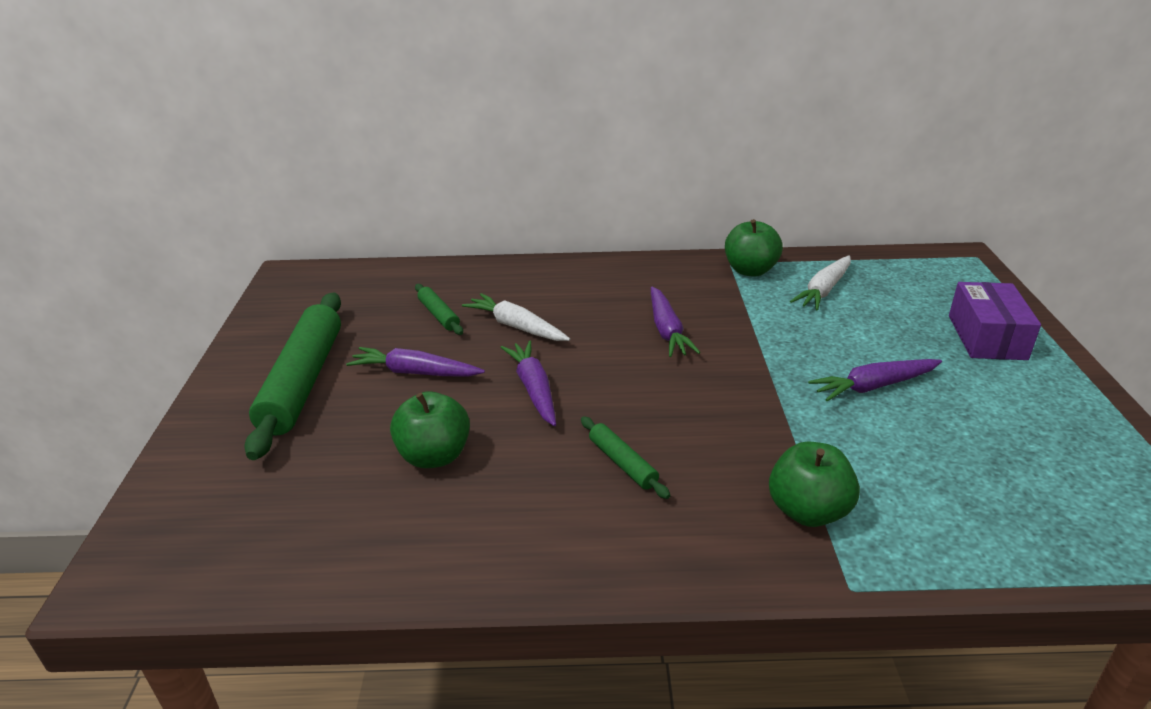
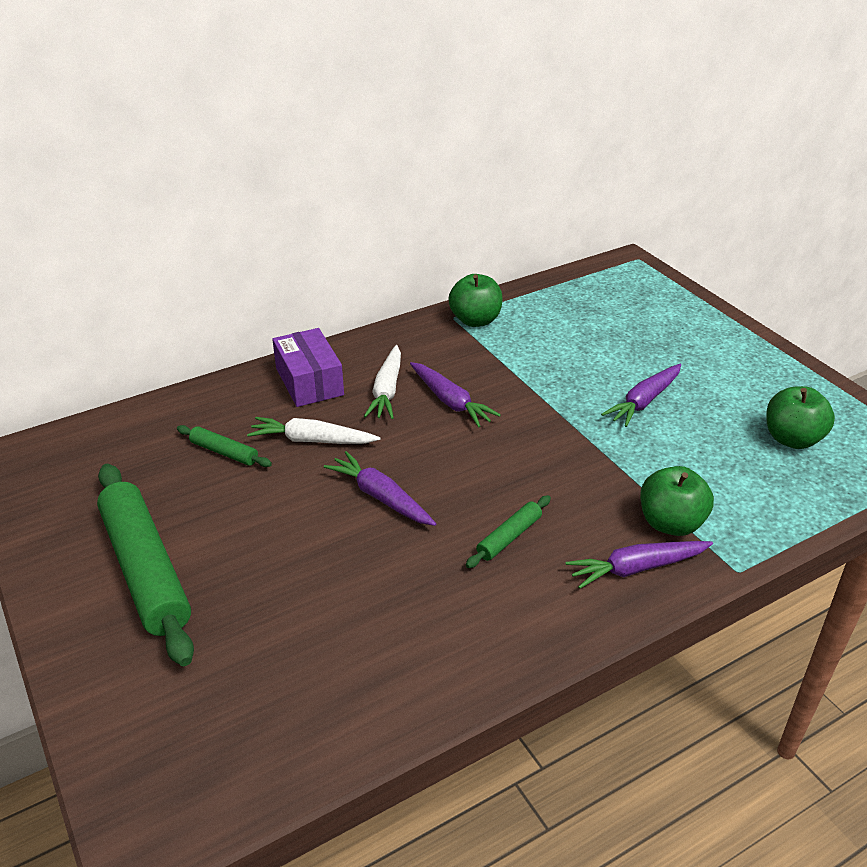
camera: 30 degrees left, 5 degrees up
purple carrot [346,347,485,376] -> purple carrot moved to [566,541,713,589]
green apple [390,391,470,468] -> green apple moved to [766,386,835,449]
green rolling pin [581,416,670,499] -> green rolling pin turned 75 degrees counterclockwise [466,495,551,568]
white carrot [790,255,851,310] -> white carrot moved to [364,345,401,419]
purple box [949,282,1041,360] -> purple box moved to [272,328,344,407]

